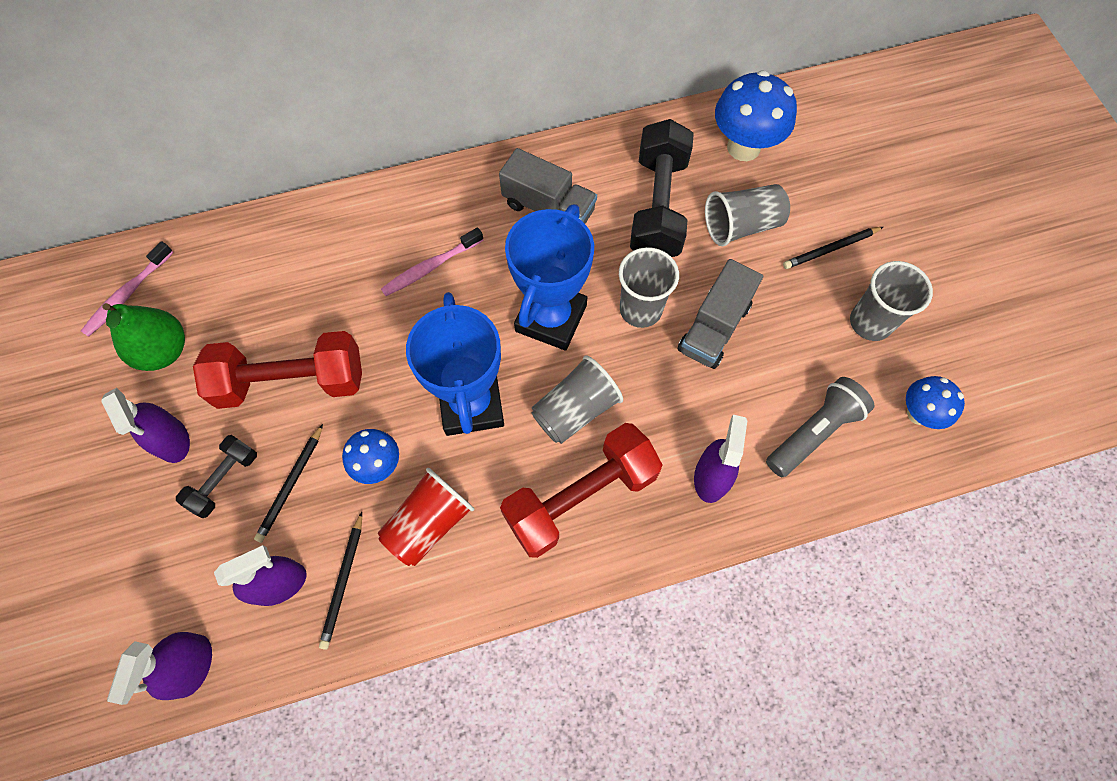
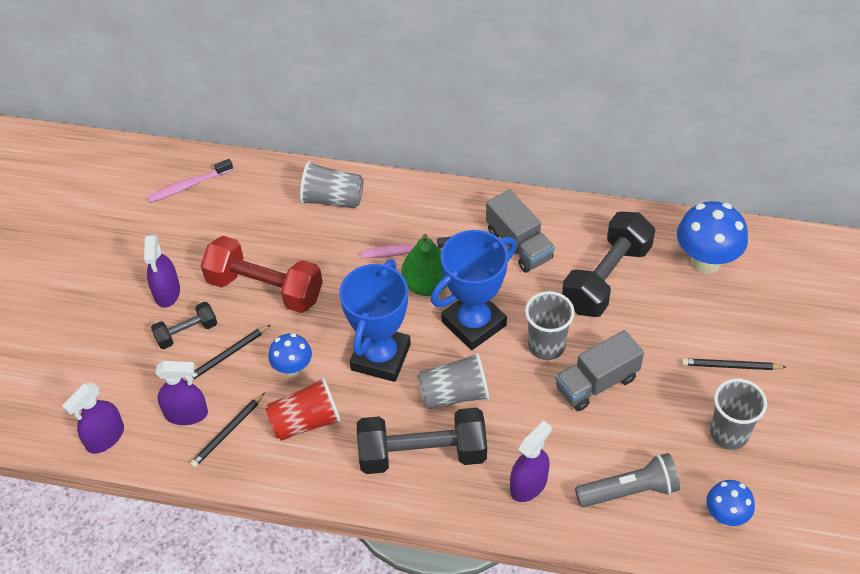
camera: 30 degrees right, 15 degrees down
green pear [102,303,185,371] -> green pear moved to [401,234,447,296]
red dumbbell [500,423,662,558] -> black dumbbell [357,408,487,474]
grey cup [705,184,790,246] -> grey cup moved to [300,161,364,209]

